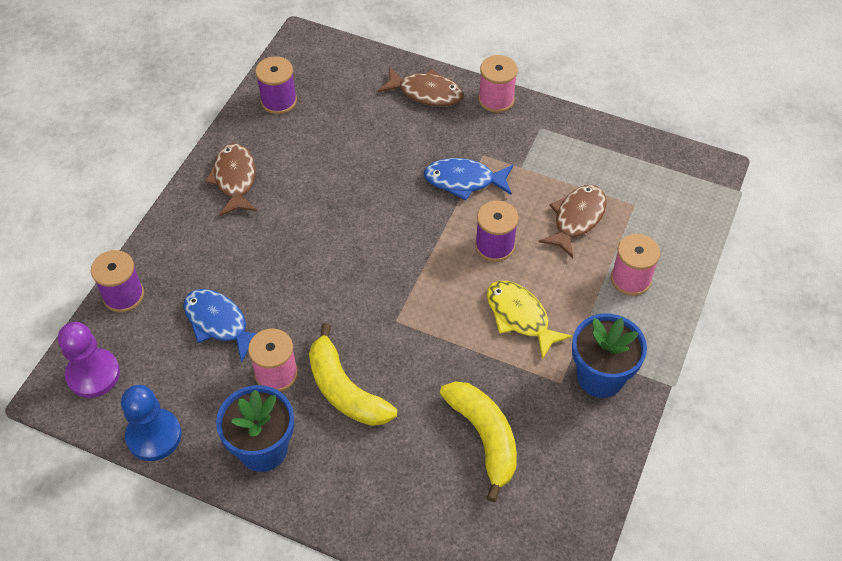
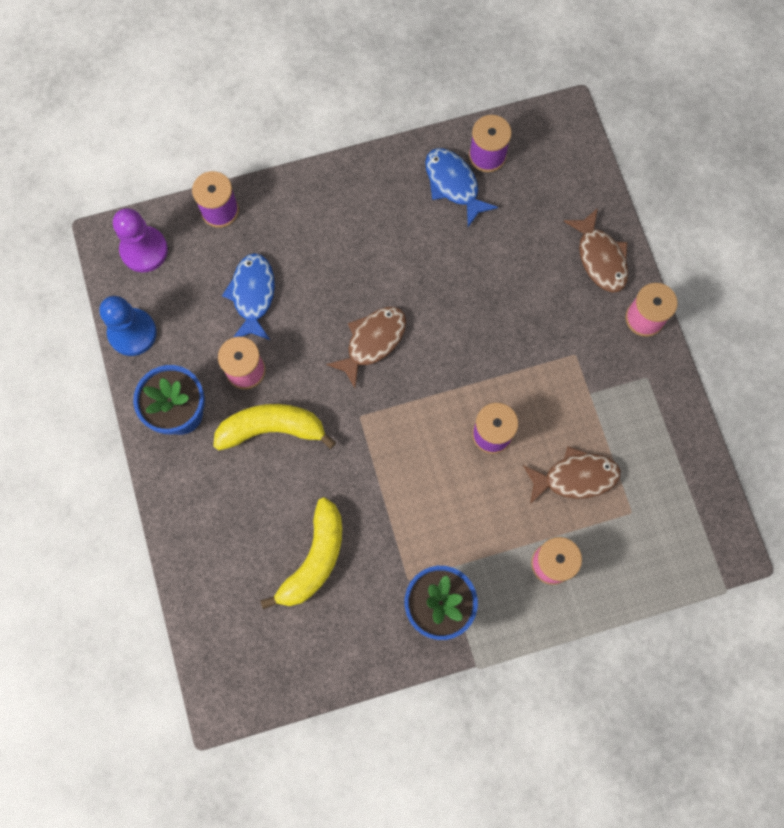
camera: 50 degrees right, 20 degrees up
brown fish [205,143,258,216] -> brown fish moved to [326,307,406,388]
yellow banana [309,323,397,426] -> yellow banana turned 75 degrees clockwise [213,404,336,450]
blue fish [424,158,513,201] -> blue fish moved to [425,148,498,227]
yellow fish [487,281,572,360] -> none

